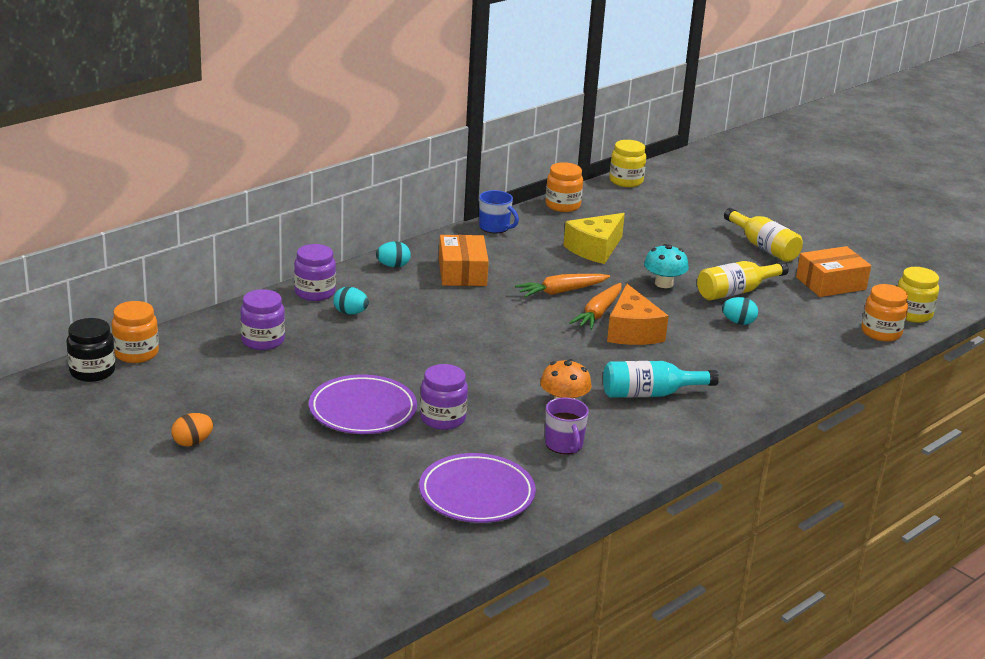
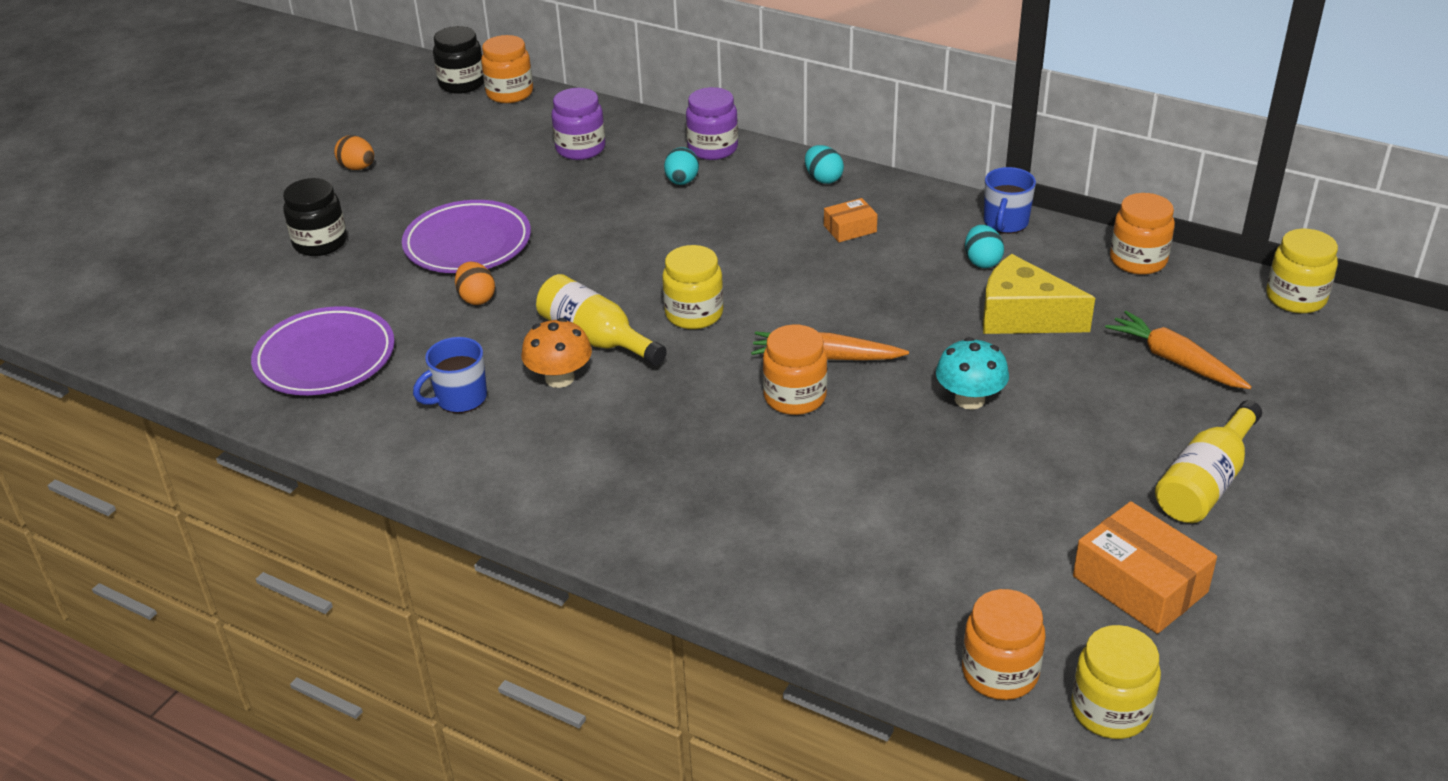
camera: 75 degrees right, 10 degrees up
purple jar [420,364,468,430] -> orange egg [455,262,495,305]
orange box [439,235,489,286] -> orange box [824,198,878,242], size x0.54
orange carrot [515,274,610,297] -> orange carrot moved to [1105,311,1252,389]
purple mug [545,397,589,454] -> blue mug [413,337,487,413]
turquoise bottle [603,361,719,398] -> none
orange cheese [607,284,669,345] -> orange jar [763,325,827,415]
yellow bottle [697,261,789,300] -> yellow bottle moved to [536,274,667,366]
turquoise egg [722,297,758,325] -> turquoise egg moved to [965,225,1004,268]
none -> black jar [283,178,347,256]
none -> yellow jar [662,245,724,329]

